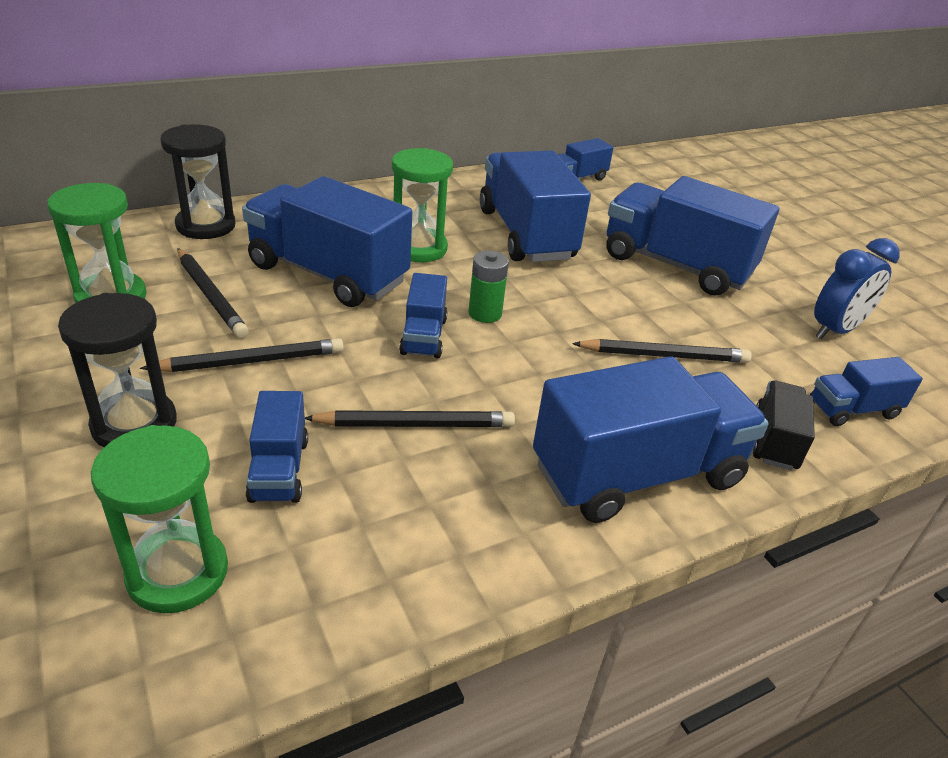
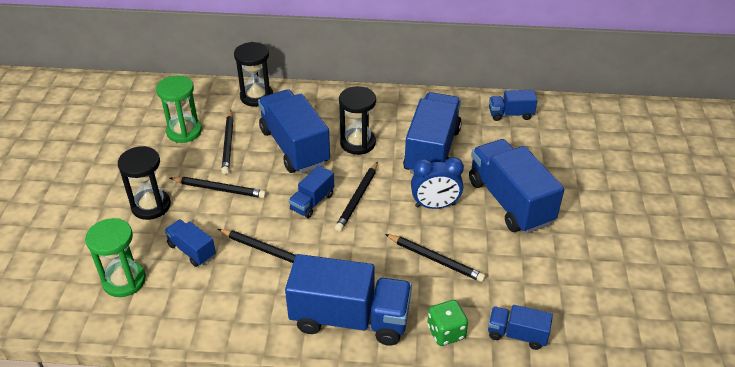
camera: 35 degrees right, 5 degrees up
blue truck [246,391,308,503] -> blue truck turned 105 degrees clockwise [164,219,216,267]
green hourglass [392,148,453,262] -> black hourglass [339,86,376,155]
green battery [468,251,509,323] -> black pencil [335,162,378,232]
black truck [753,380,815,470] -> green dice [427,300,468,346]
blue clock [814,238,900,339] -> blue clock moved to [411,157,464,209]

